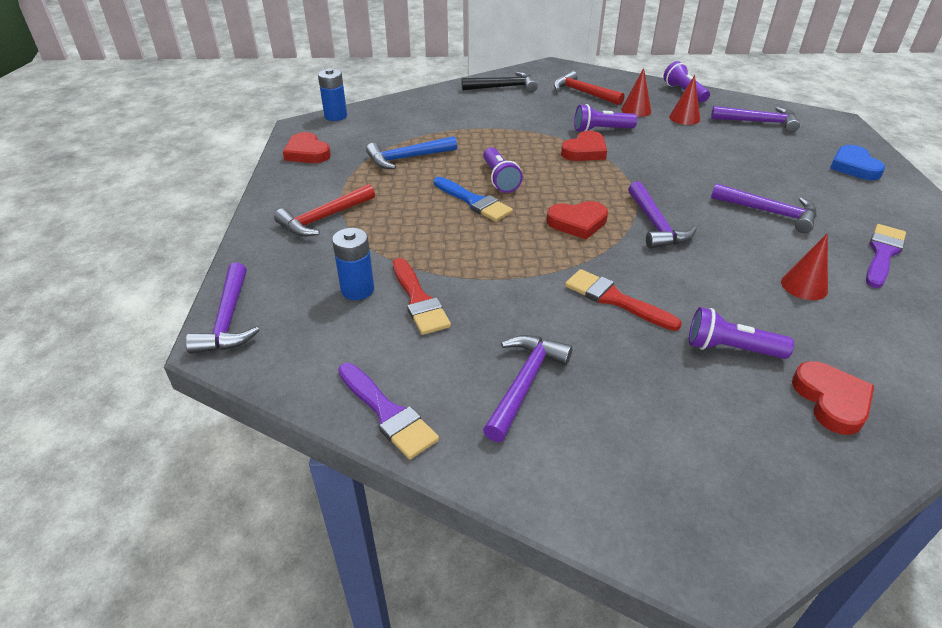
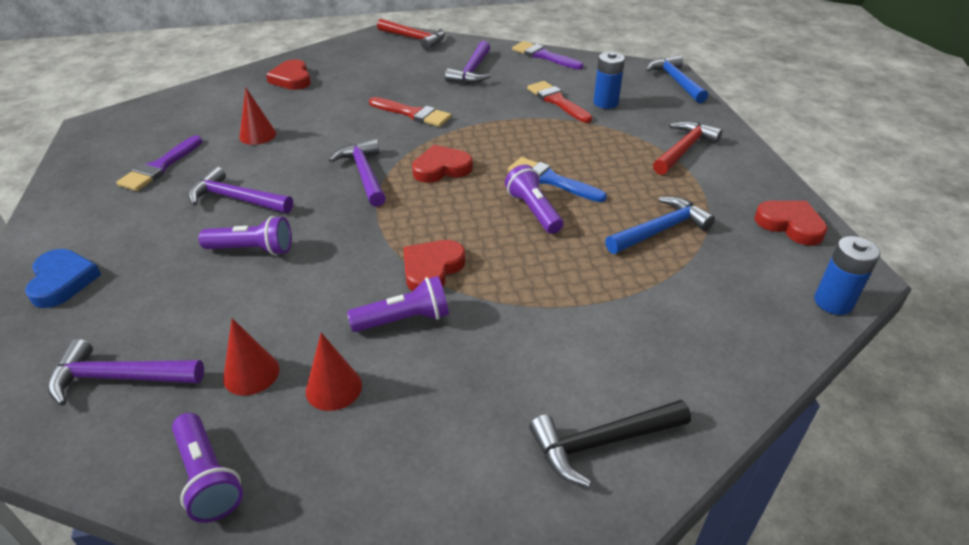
camera: 170 degrees right, 0 degrees up
purple hammer [186,262,259,354] -> blue hammer [646,55,708,103]
red hammer [554,71,625,105] -> red hammer moved to [377,19,445,50]
purple flashlight [689,307,794,359] -> purple flashlight moved to [199,216,292,256]

